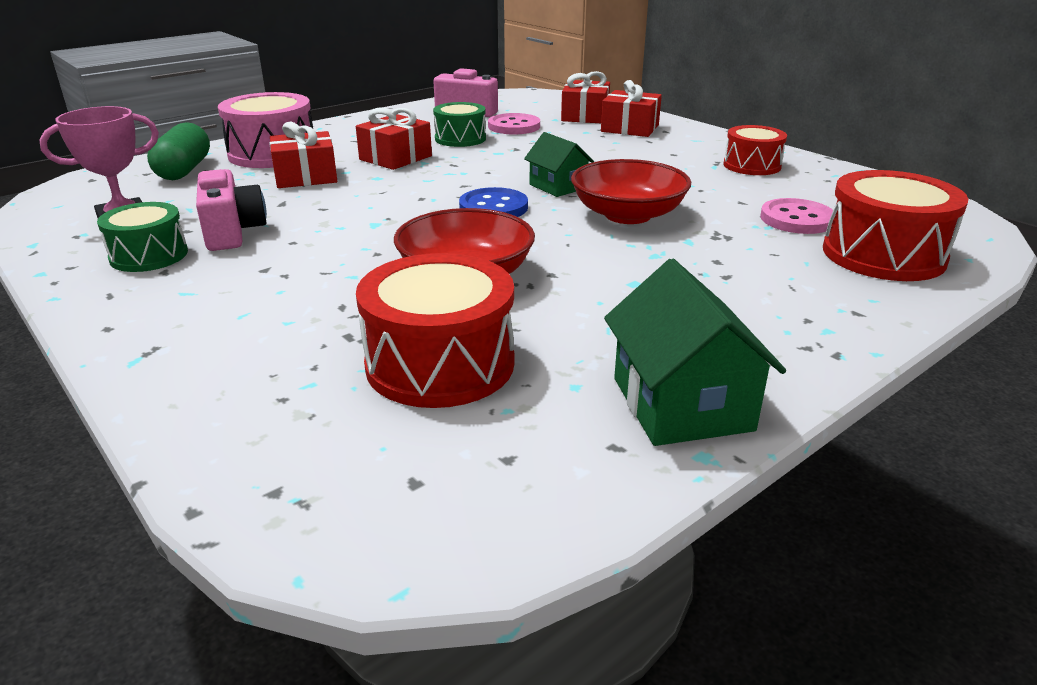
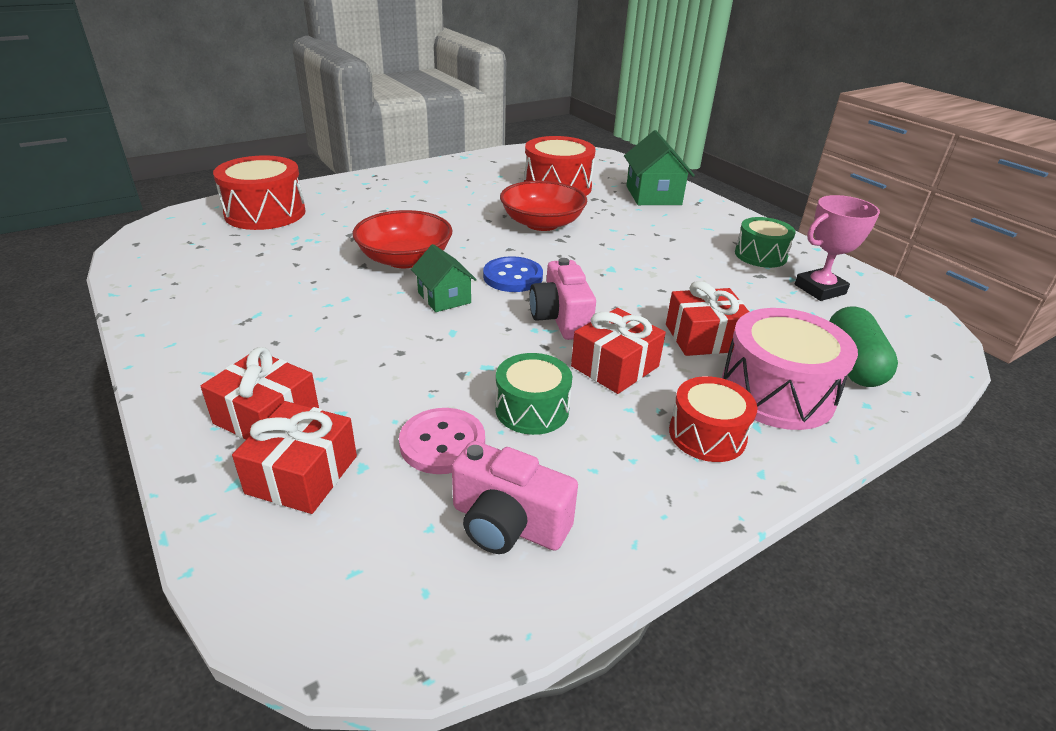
camera: 175 degrees left, 5 degrees up
pink camera [196,169,267,251] -> pink camera moved to [529,258,596,340]
green house [604,259,786,446] -> green house moved to [624,130,695,205]
red drum [723,125,787,175] -> red drum moved to [669,376,758,462]
pink button [760,198,833,234] -> none

